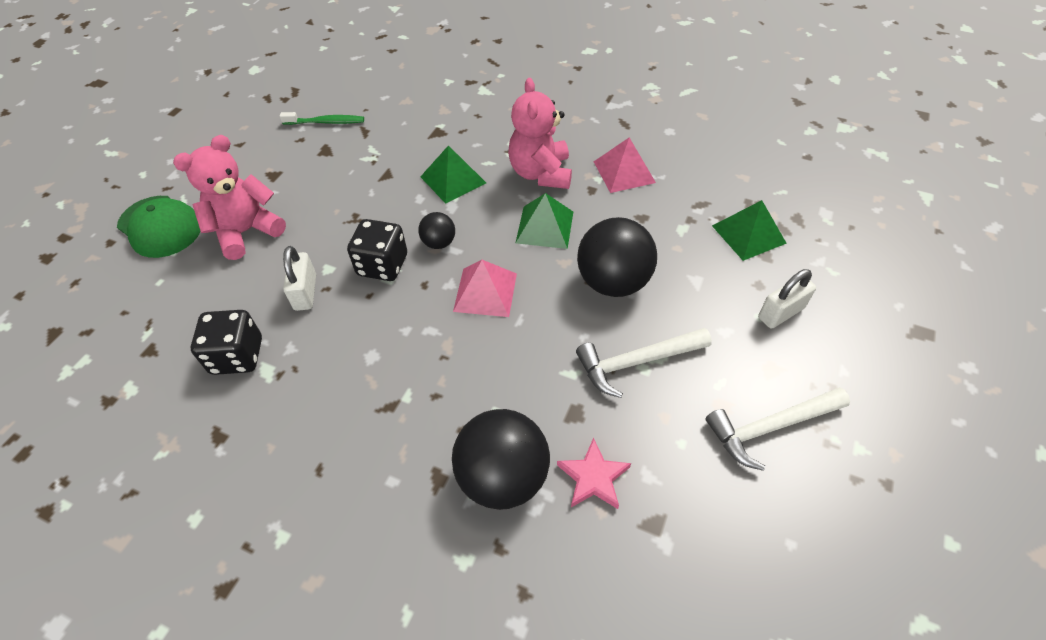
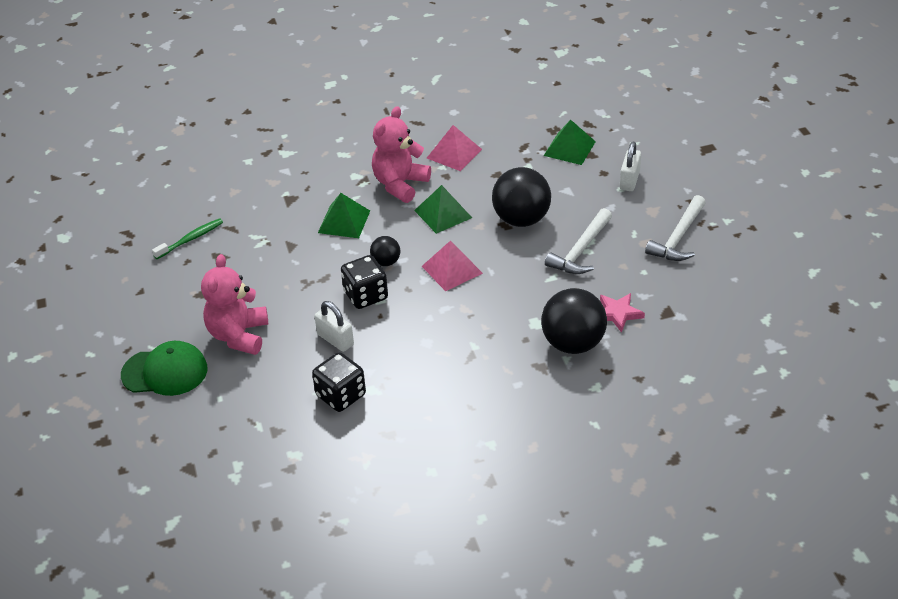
camera: 40 degrees left, 10 degrees down
pink teddy bear [508,78,572,189] -> pink teddy bear turned 75 degrees clockwise [372,106,431,203]

